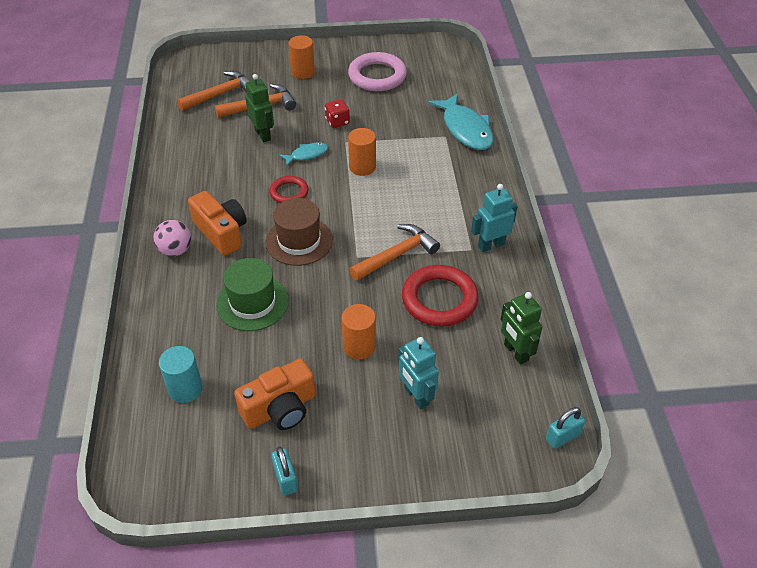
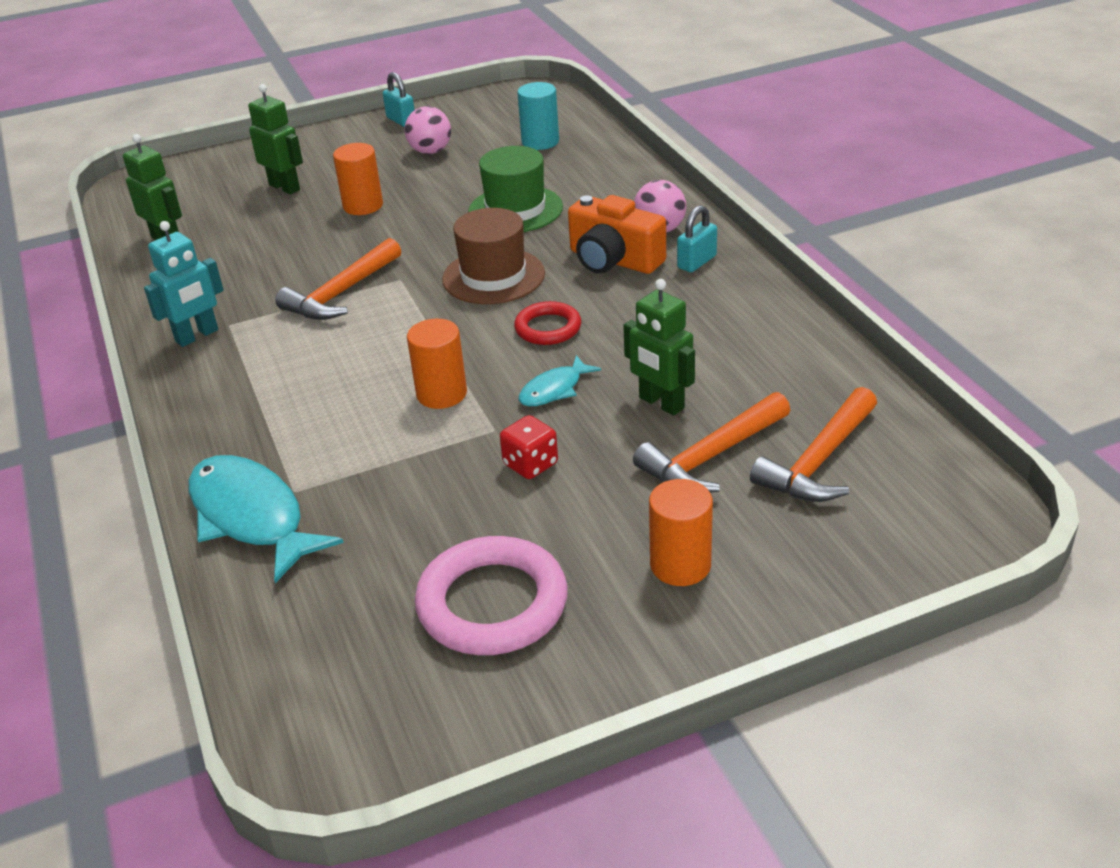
camera: 165 degrees right, 10 degrees down
orange camera [234,359,316,430] -> pink ball [405,106,451,154]
turquoise robot [398,337,439,409] -> green robot [248,84,303,194]
red ring [402,265,478,327] -> none
turquoise padlock [546,407,585,449] -> turquoise padlock moved to [677,205,717,272]

